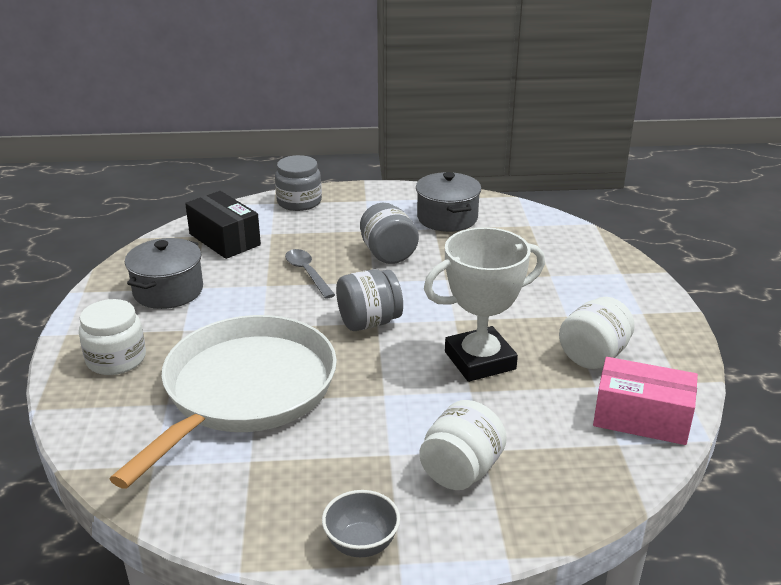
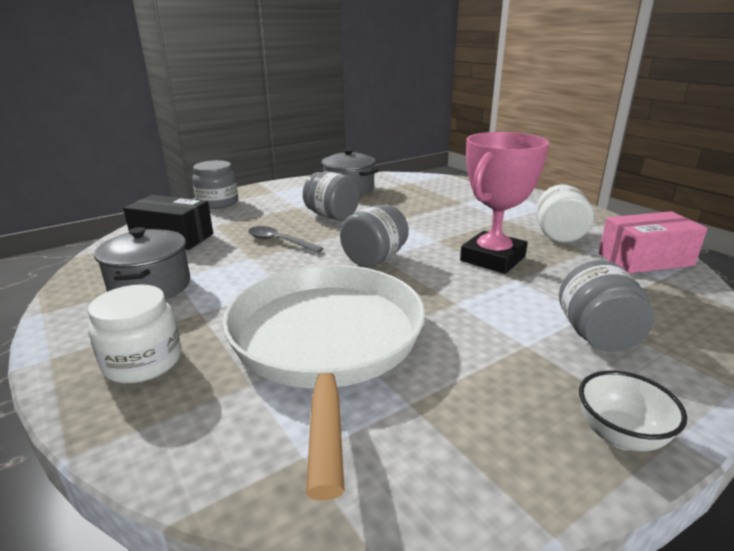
camera: 30 degrees left, 5 degrees down
grey bowl [322,490,400,557] -> white bowl [579,371,687,451]
white jar [419,400,507,490] -> grey jar [559,261,654,352]
white trophy [424,227,545,382] -> pink trophy [460,132,549,274]

